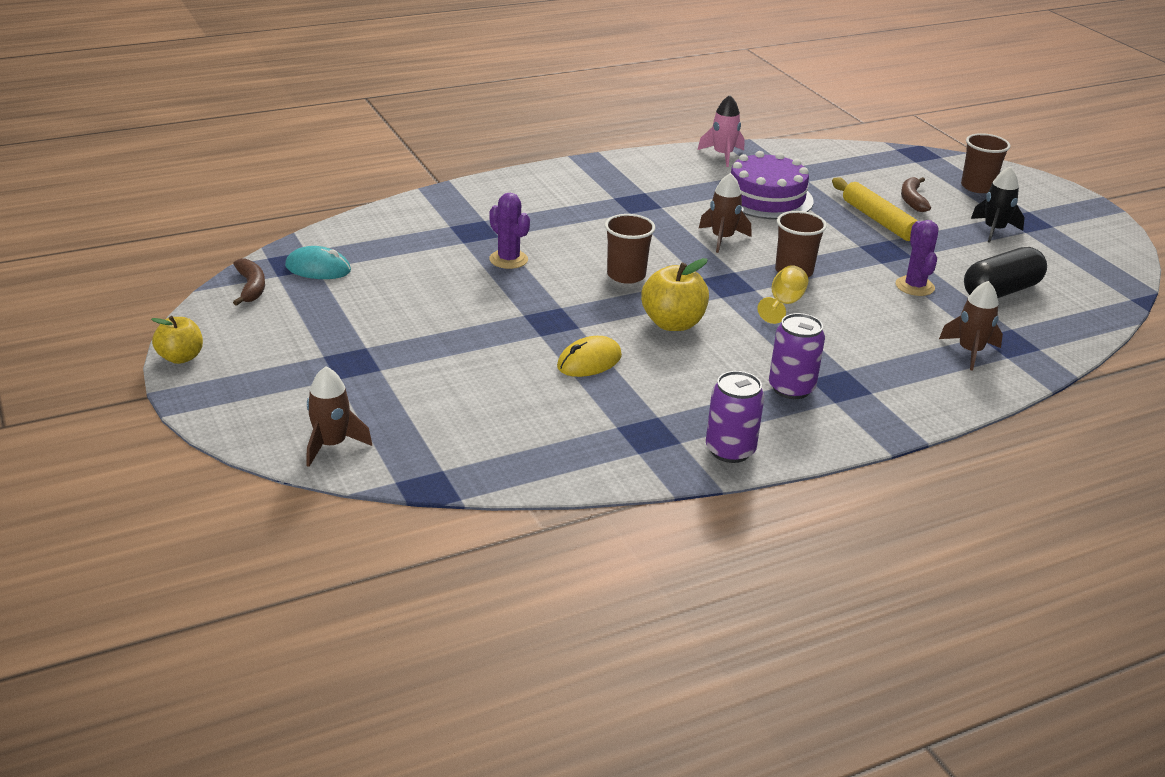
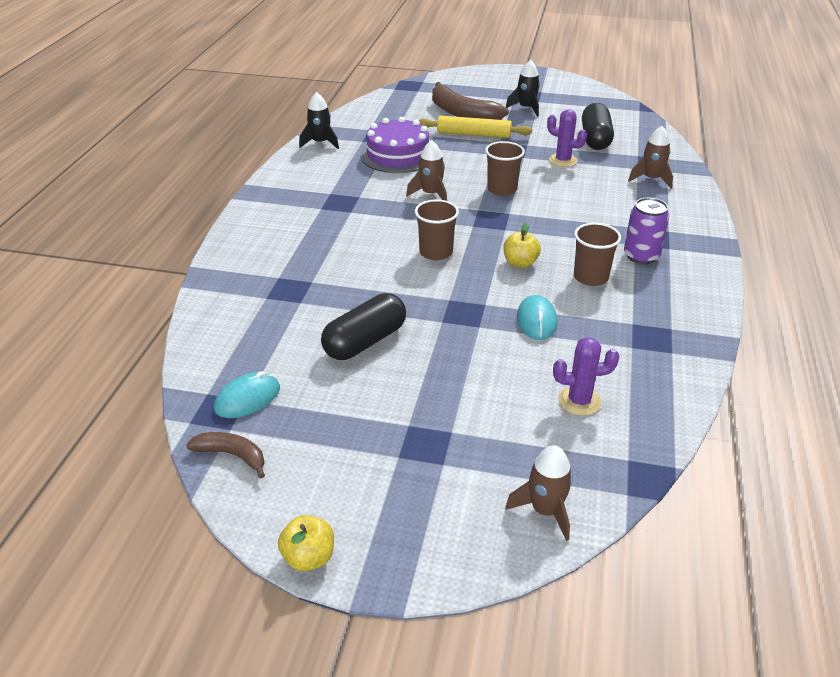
camera: 50 degrees left, 5 degrees up
purple cactus [489,193,530,269] -> purple cactus moved to [553,337,619,416]
yellow mouse [557,336,622,377] -> turquoise mouse [517,295,557,340]
yellow apple [641,258,709,331] -> yellow apple [503,222,541,268], size x0.67
pink rocket [698,95,744,167] -> black rocket [299,92,339,149]
purple can [706,371,764,463] -> none
yellow goblet [757,265,808,324] -> none
brown banana [901,177,931,212] -> brown banana [432,82,509,120], size x1.87
brown cup [961,133,1011,193] -> brown cup moved to [574,223,621,286]
none -> black capsule [321,293,406,360]

